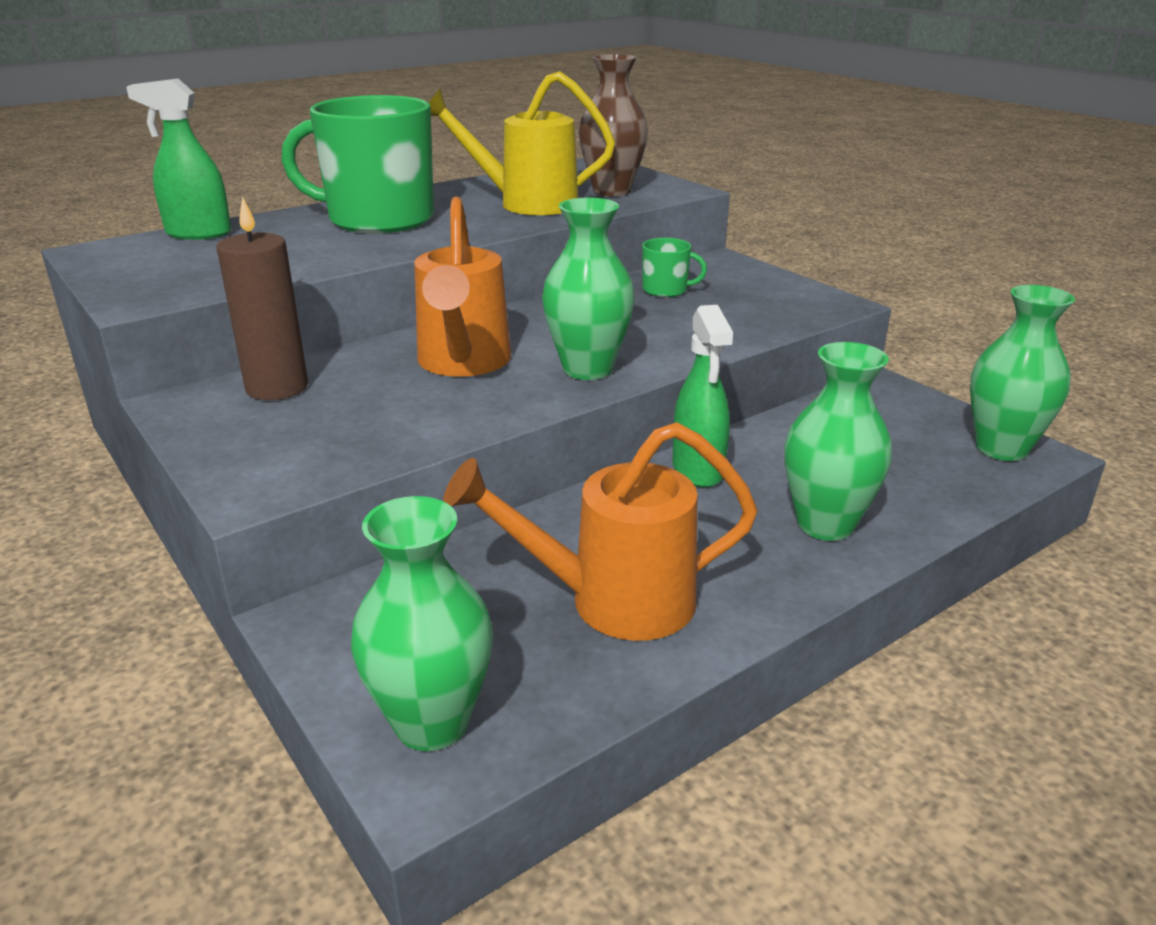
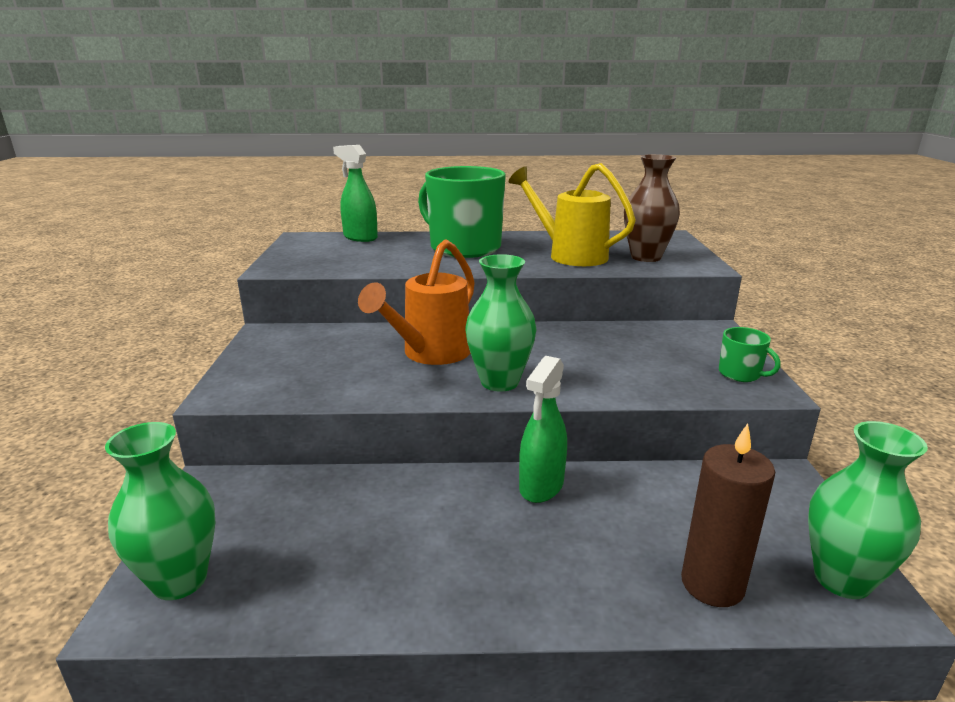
camera: 35 degrees right, 5 degrees down
brown candle [216,197,308,400] -> brown candle moved to [681,423,775,607]
orange watering can [443,422,758,641] -> none
green mug [642,238,707,297] -> green mug moved to [719,327,781,382]
green vase [784,342,892,541] -> none

